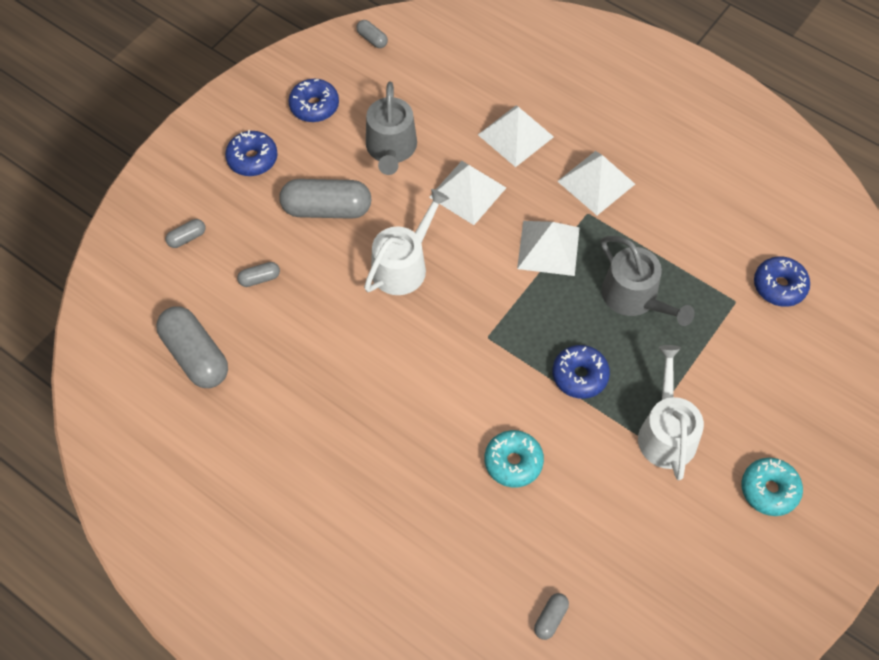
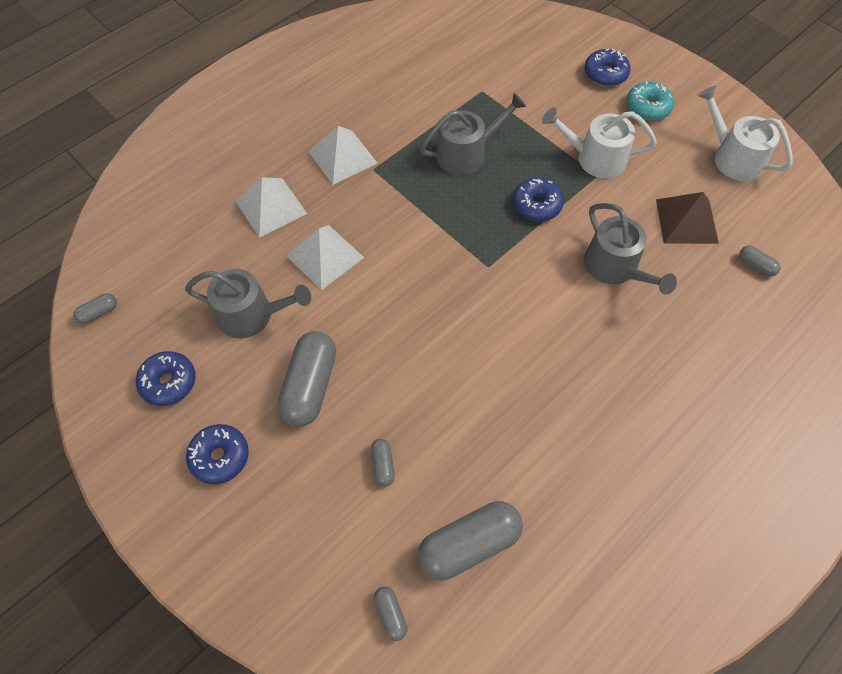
camera: 80 degrees left, 0 degrees up
grey capsule [165,219,206,248] -> grey capsule moved to [374,586,407,641]
white watering can [364,189,449,295] -> white watering can moved to [698,86,793,181]
turquoise donut [485,430,544,487] -> grey watering can [584,203,677,295]
white pyramid [517,221,580,276] -> none
blue donut [754,256,810,307] -> blue donut moved to [584,49,631,86]
none -> brown pyramid [656,192,719,244]

